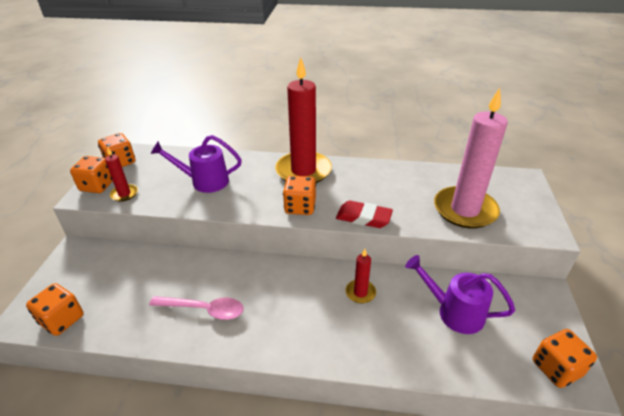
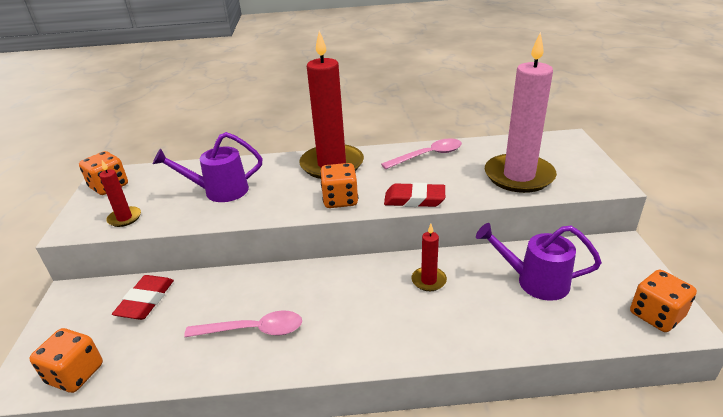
camera: 10 degrees left, 5 degrees down
orange dice [70,156,113,193] -> none
none -> red eraser [112,275,174,320]
none -> pink spoon [381,138,462,169]

